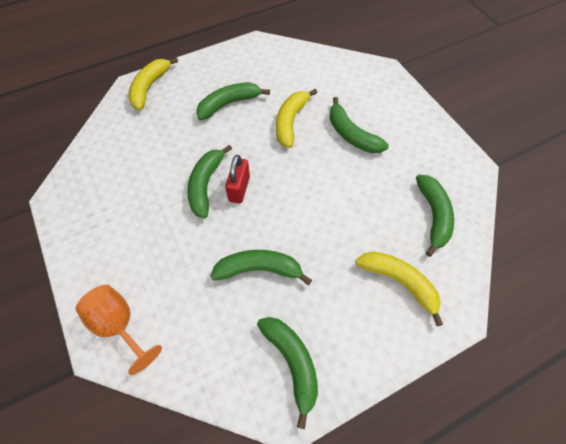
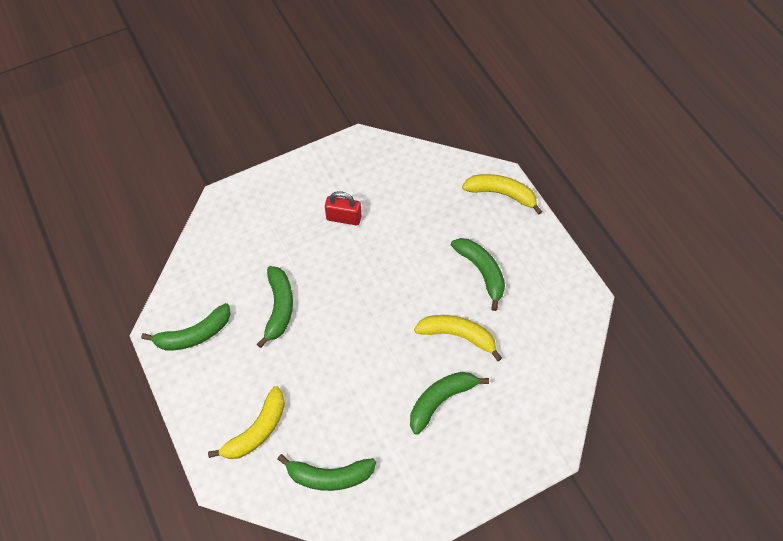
camera: 90 degrees right, 0 degrees up
orange goblet [76,285,162,375] -> none
green banana [187,145,232,218] -> none
red padlock [225,155,250,204] -> red padlock moved to [325,191,361,225]

